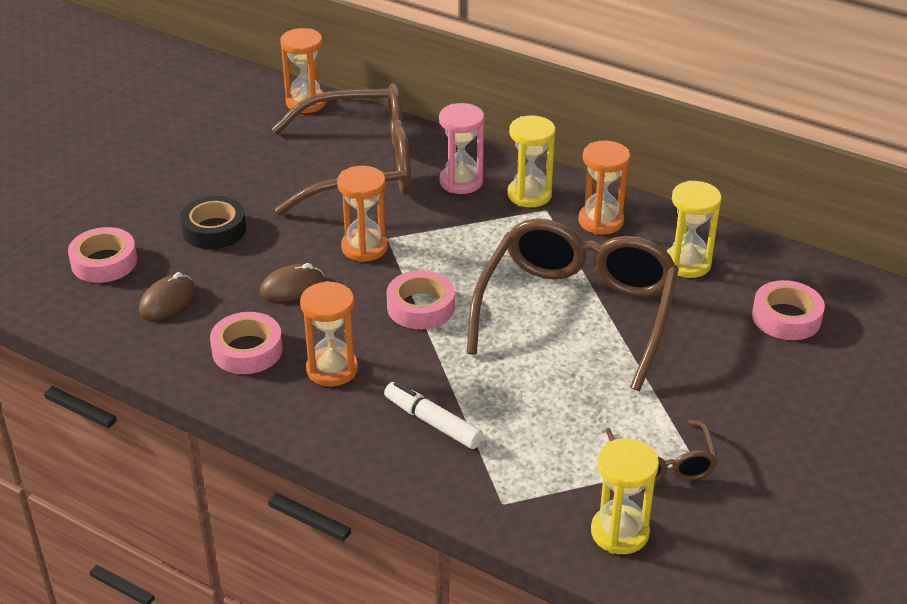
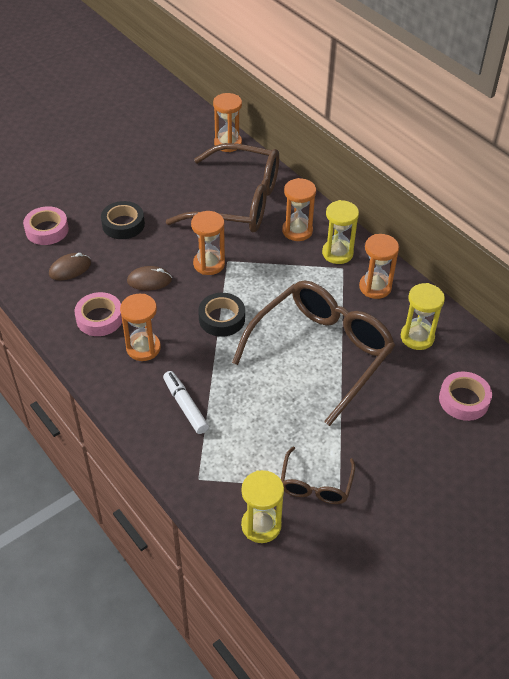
camera: 20 degrees right, 10 degrees up
pink tape [387,270,455,329] -> black tape [198,293,245,337]
pink hourglass [439,103,484,194] -> orange hourglass [282,178,316,241]

